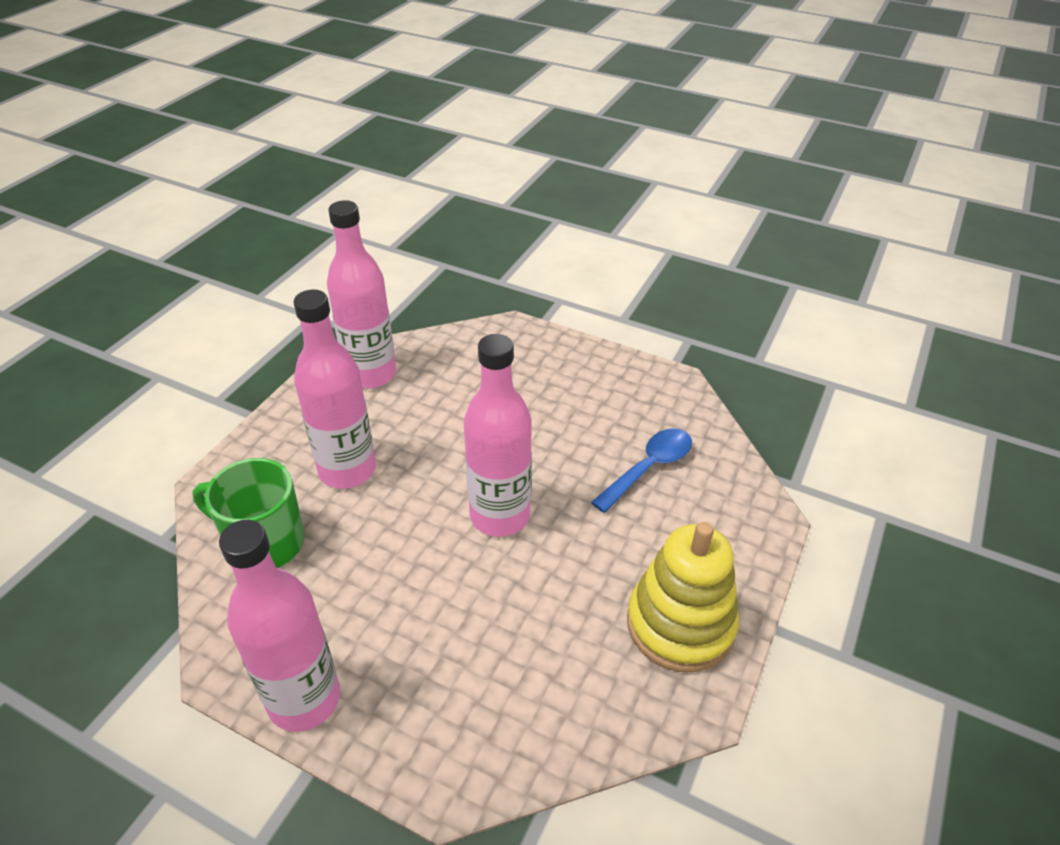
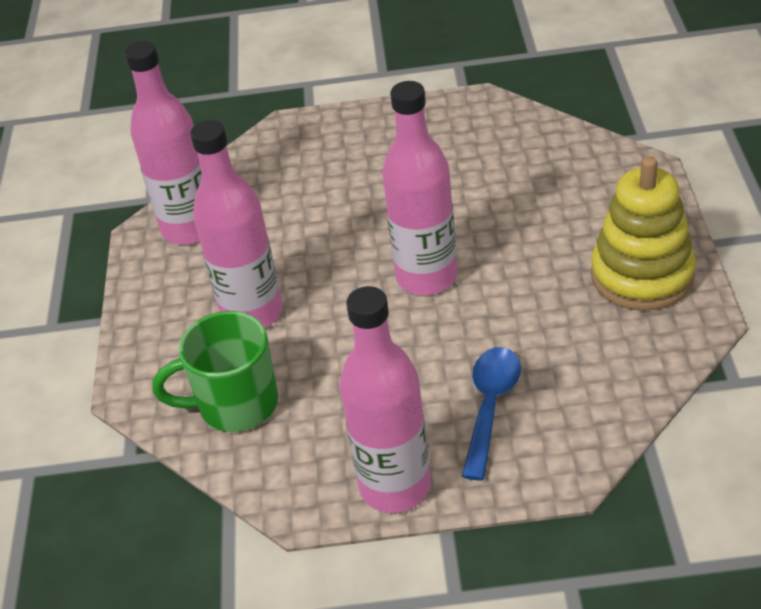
camera: 25 degrees left, 0 degrees up
blue spoon [591,428,692,513] -> blue spoon moved to [462,347,521,480]

